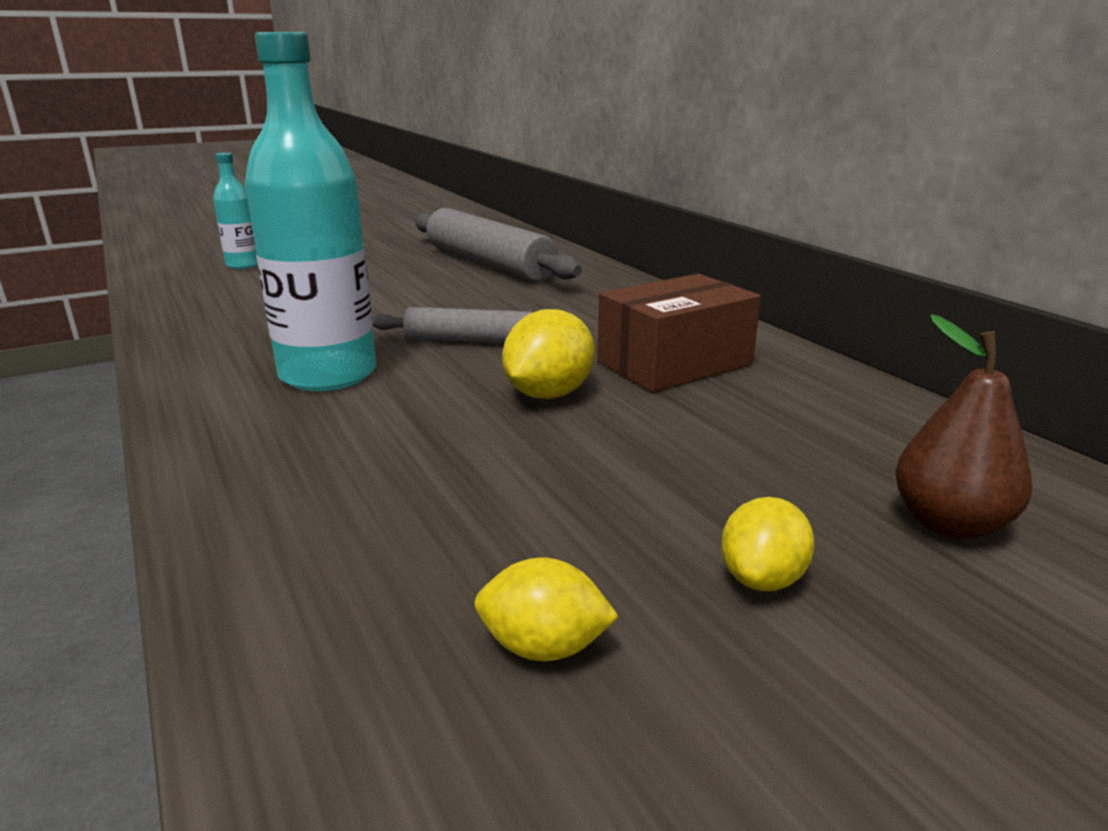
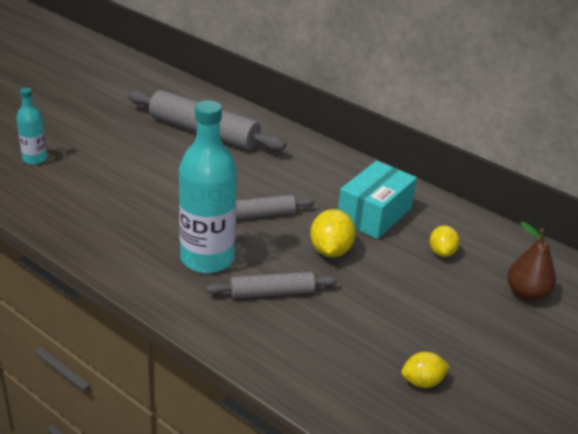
camera: 25 degrees left, 10 degrees up
brown box [597,274,761,392] -> turquoise box [338,161,417,239]
yellow lemon [721,497,815,591] -> yellow lemon moved to [429,226,460,257]
none -> grey rolling pin [206,272,338,298]

